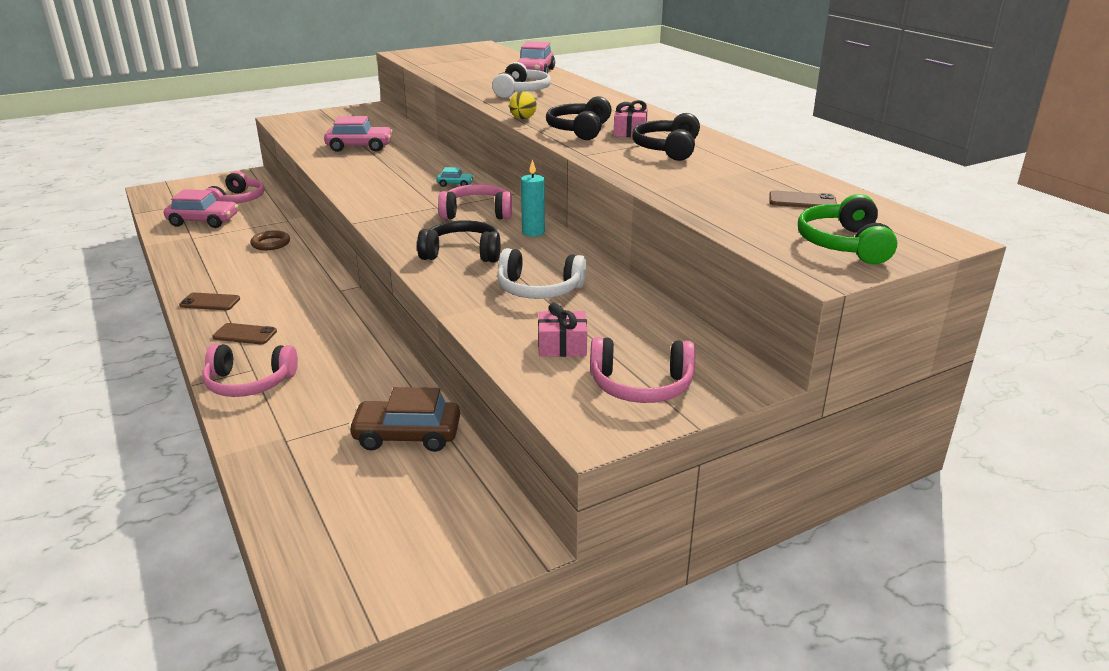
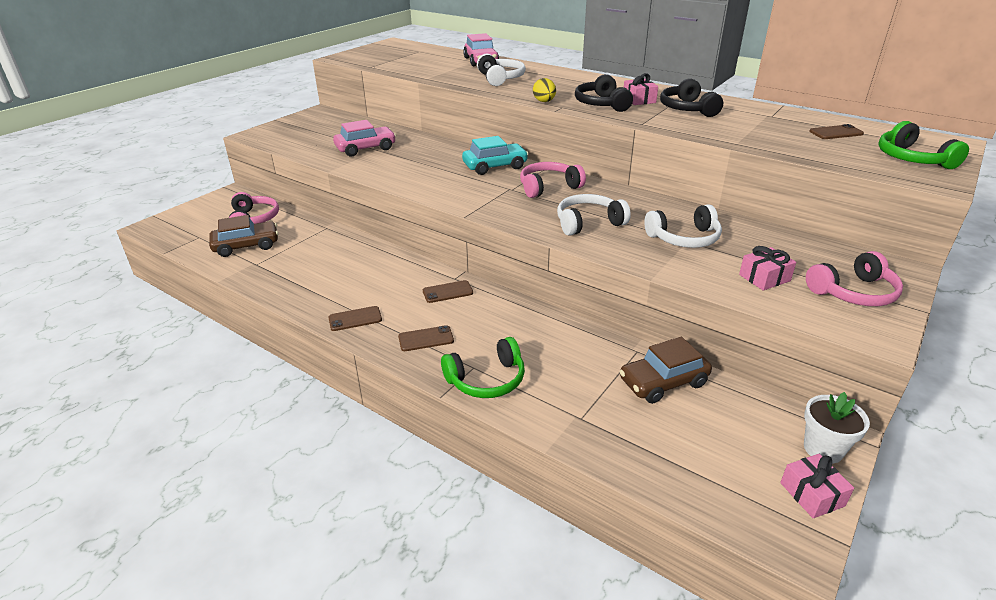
camera: 25 degrees left, 5 degrees up
pink car [164,189,238,228] -> brown car [209,215,278,257]
pink headphones [202,344,298,397] -> green headphones [441,337,525,398]
brown ring [250,230,290,250] -> none
black headphones [417,220,501,263] -> white headphones [557,194,631,236]
turquoise car [437,167,474,187] -> turquoise car [462,136,528,175], size x2.04
turquoise candle [521,159,545,237] -> none
none -> brown phone [423,280,473,303]
none -> pink gift [780,454,854,518]
none -> white flower pot [804,392,870,464]

